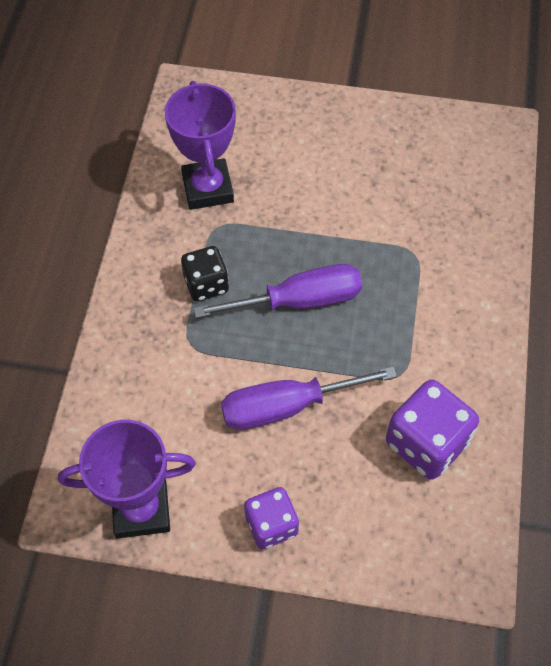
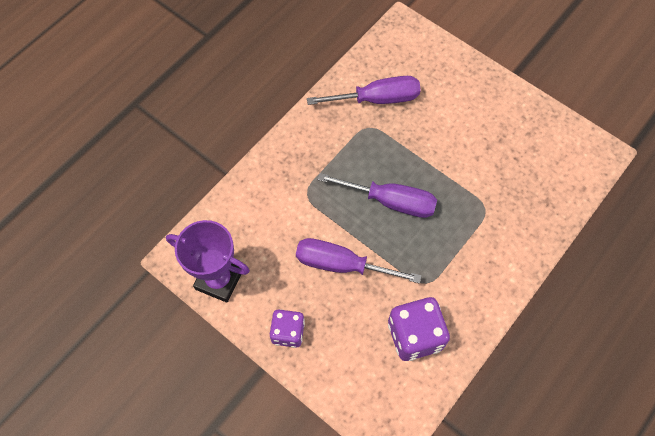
camera: 30 degrees right, 5 degrees up
purple trophy [165,81,236,210] -> purple screwdriver [307,76,420,105]
black dice [181,246,229,302] -> none

